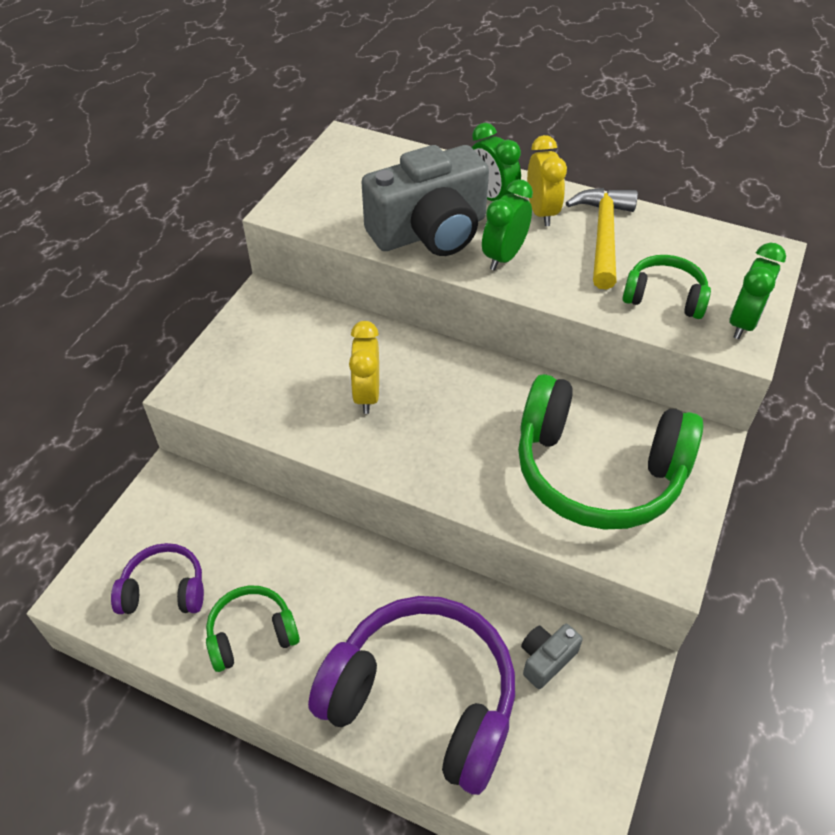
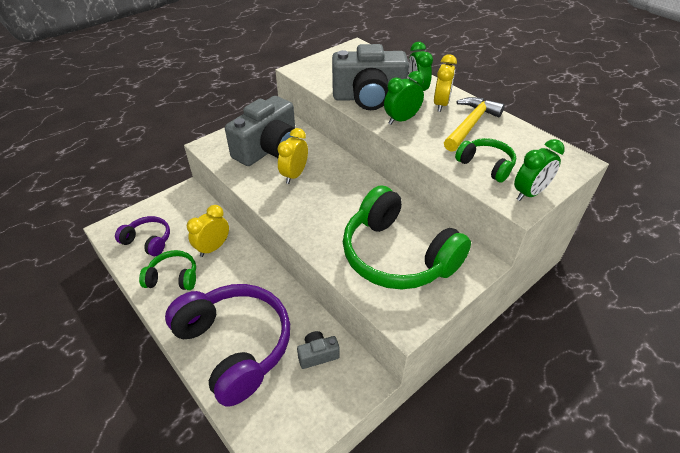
camera: 25 degrees right, 5 degrees down
none -> yellow clock [187,205,229,257]
none -> grey camera [225,96,298,166]

